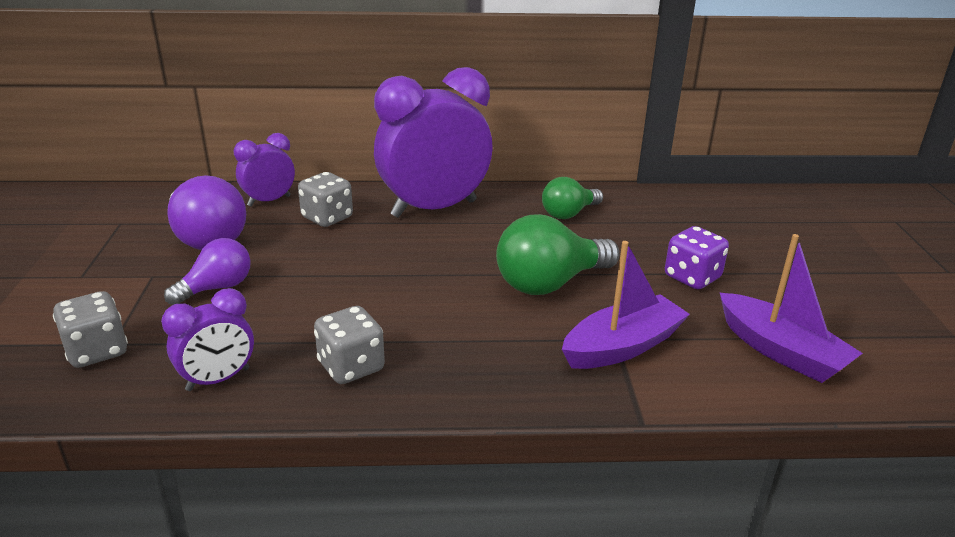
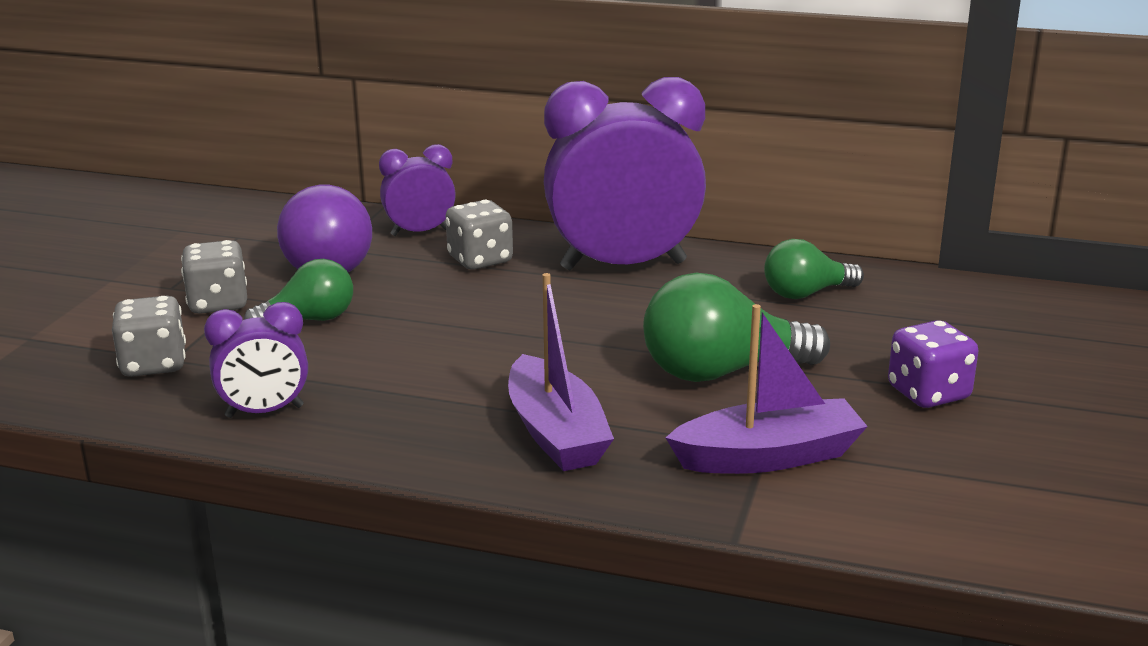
camera: 20 degrees right, 5 degrees down
purple light bulb [164,238,251,305] -> green light bulb [244,259,353,321]
grey dice [314,306,385,384] -> grey dice moved to [181,240,247,314]
purple boat [720,234,863,383] -> purple boat moved to [508,273,614,471]

